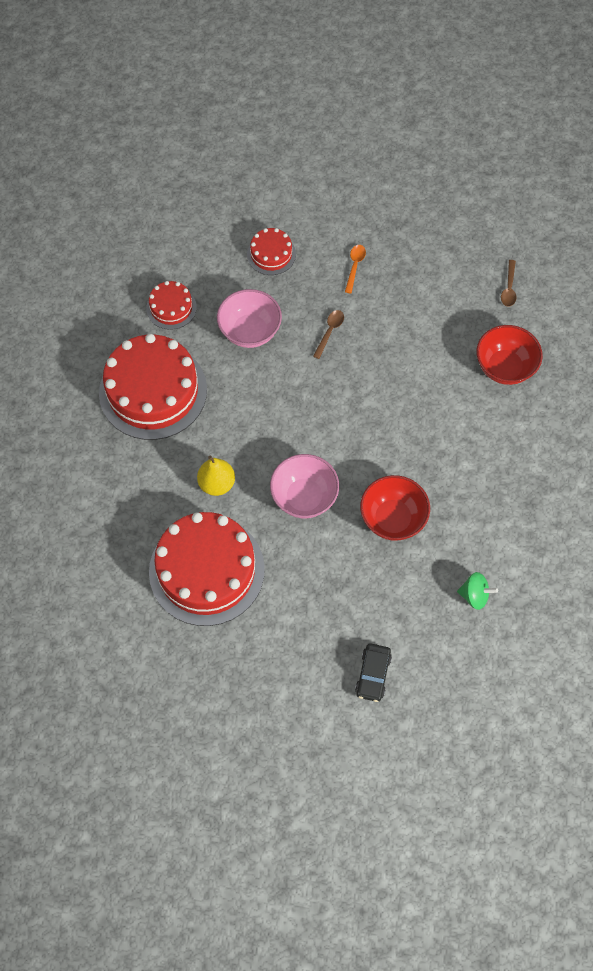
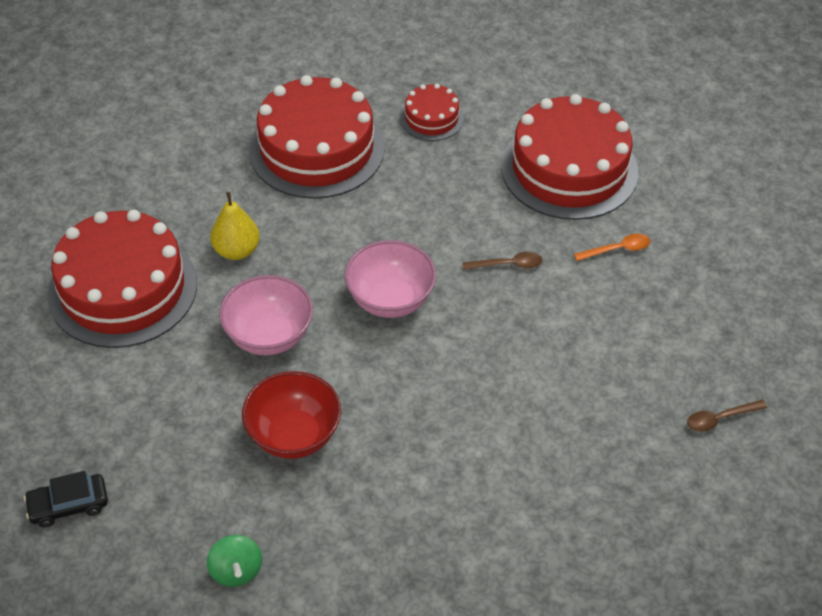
camera: 60 degrees right, 15 degrees down
pink bowl [217,289,282,348] -> pink bowl moved to [345,240,436,318]
red cake [247,228,296,275] -> red cake [501,94,638,220], size x2.08
red bowl [476,325,543,385] -> none

